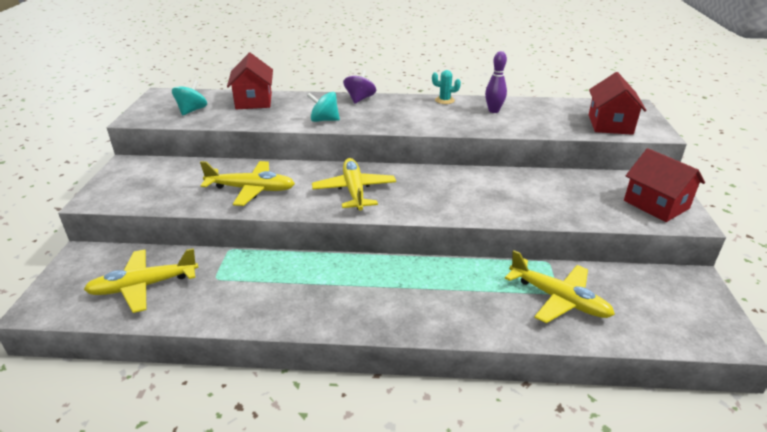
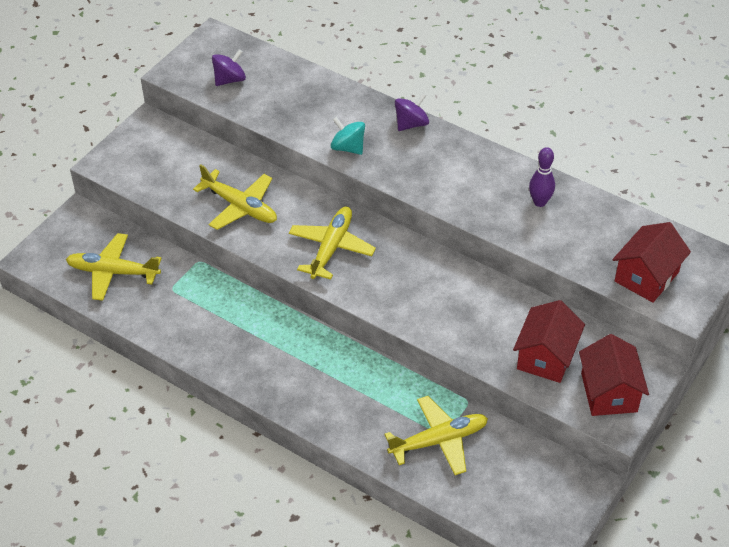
camera: 30 degrees right, 15 degrees up
turquoise spinning top [172,80,207,115] -> purple spinning top [212,49,246,86]
red house [227,53,273,109] -> red house moved to [513,300,585,383]
turquoise cactus [432,70,461,104] -> none
yellow plane [505,250,615,323] -> yellow plane turned 90 degrees counterclockwise [384,396,488,475]

